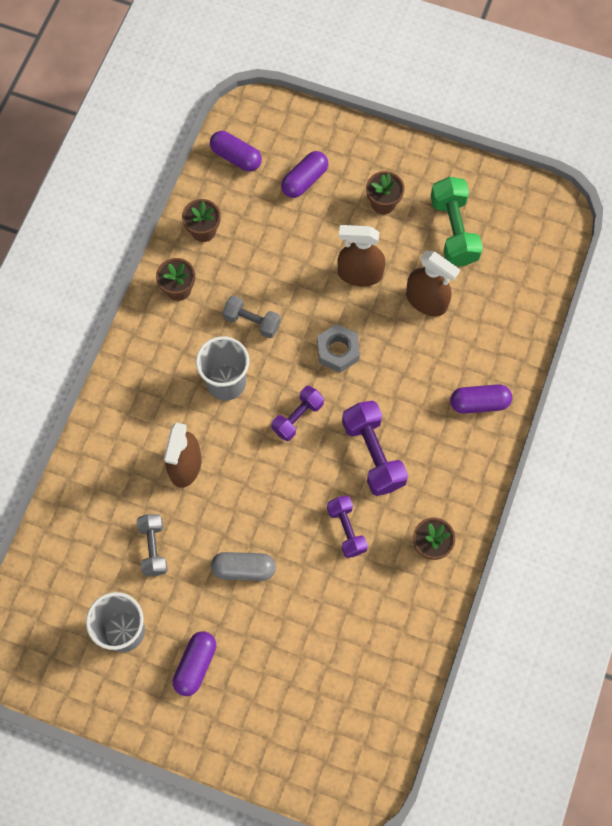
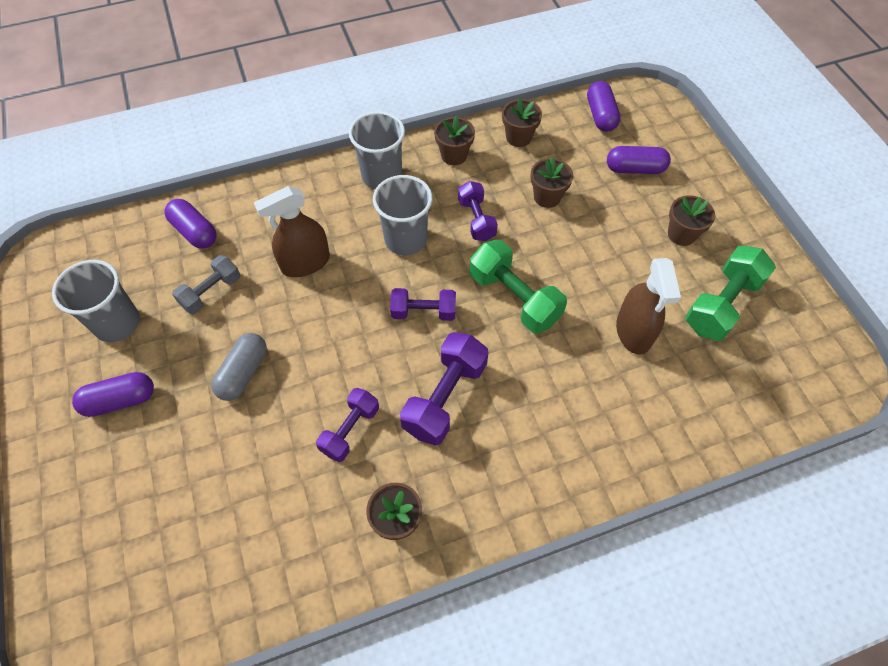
camera: 50 degrees right, 10 degrees down
grey capsule [211,552,276,581] -> grey capsule turned 60 degrees clockwise [211,333,267,401]
grey dumbbell [222,295,281,338] -> purple dumbbell [458,181,498,241]
grey nut [317,324,360,373] -> green dumbbell [470,240,567,334]
brown spray bottle [338,225,386,287] -> none
purple capsule [450,384,512,414] -> purple capsule moved to [164,199,217,249]
none -> grey cup [349,111,405,189]
none -> brown flower pot [530,157,573,208]

